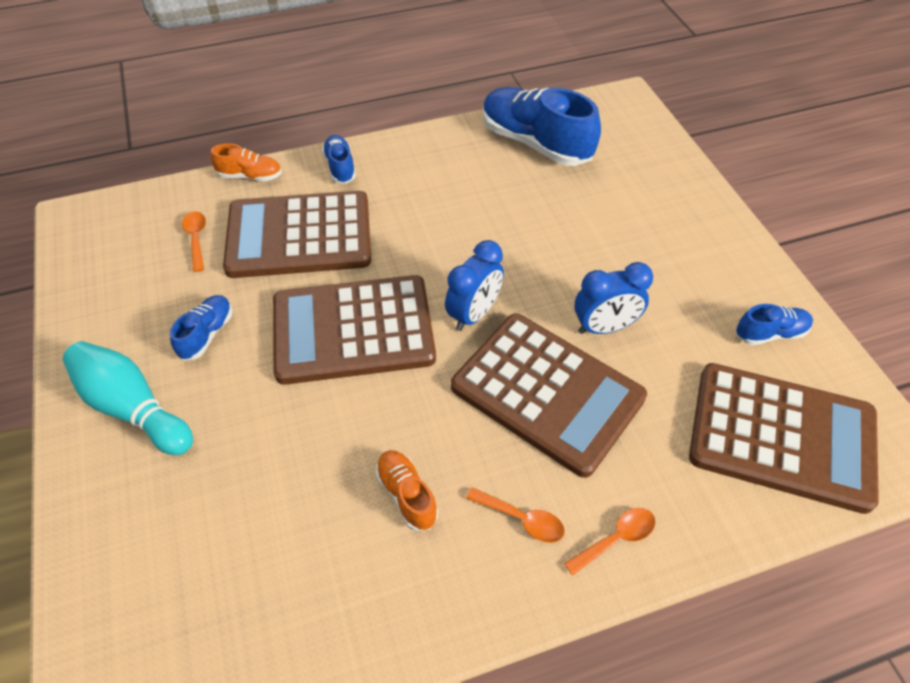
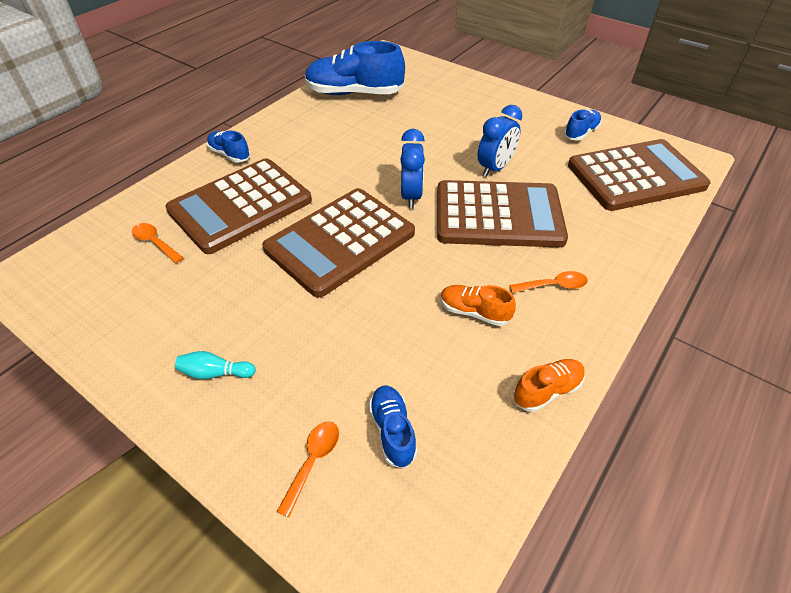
camera: 35 degrees left, 5 degrees down
turquoise bowling pin [63,341,193,455] -> turquoise bowling pin [175,351,256,379], size x0.50
blue shoe [170,295,232,361] -> blue shoe moved to [369,386,417,468]
orange shoe [211,143,282,181] -> orange shoe moved to [513,359,585,412]
orange spoon [564,508,655,576] -> orange spoon moved to [277,421,339,517]

